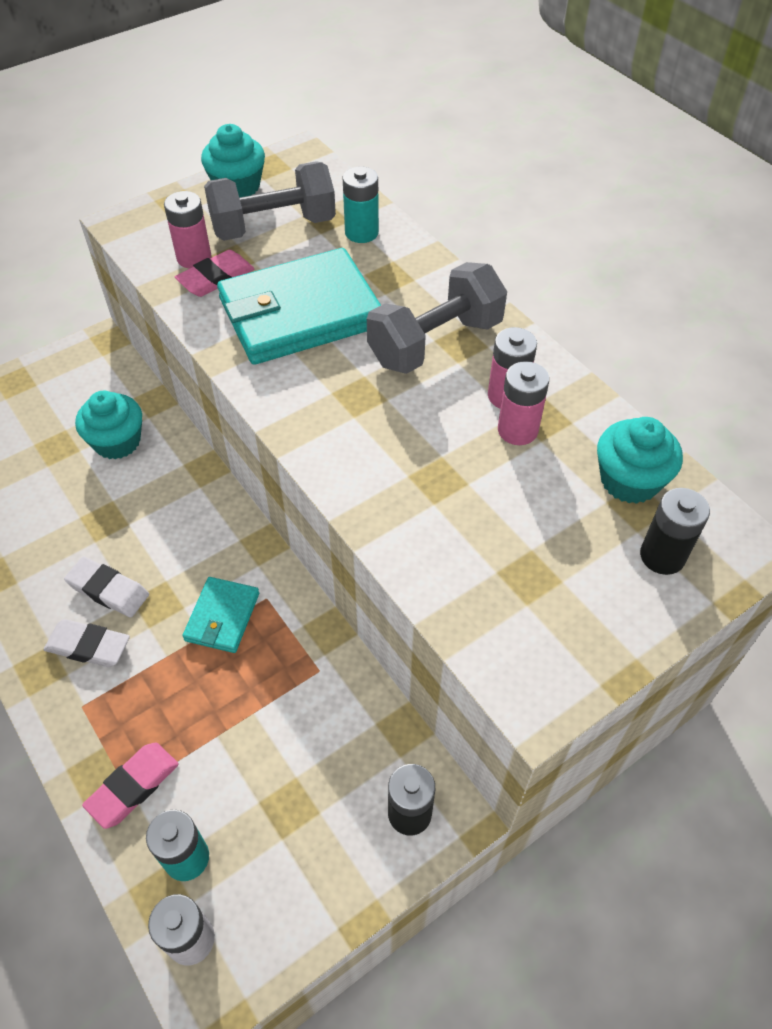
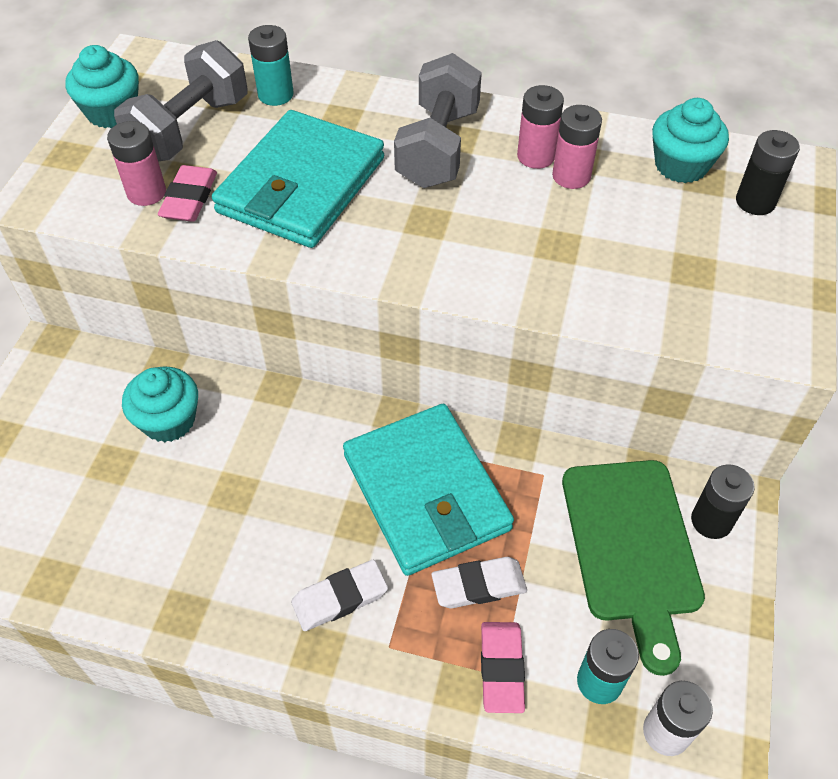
camera: 40 degrees left, 0 degrees up
white eraser [64,557,149,617] -> white eraser moved to [432,557,527,608]
turquoise wallet [183,577,259,653] -> turquoise wallet [343,404,514,576], size x2.03
none -> green cutting board [562,460,705,676]

